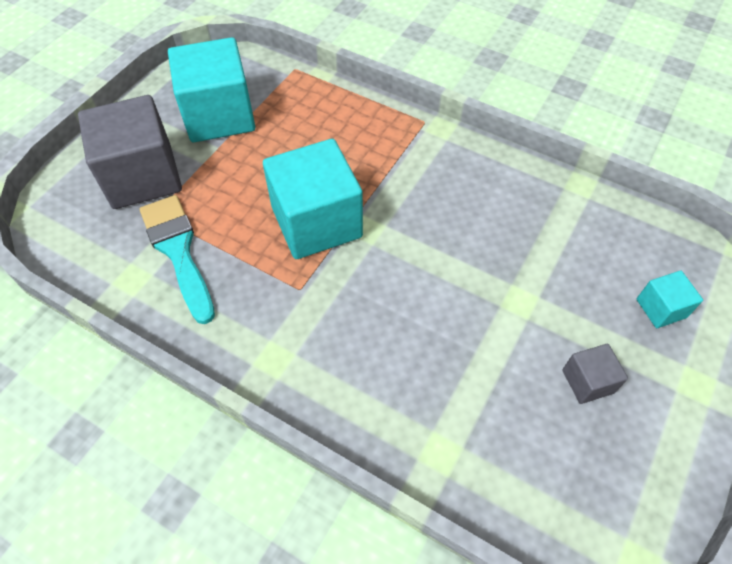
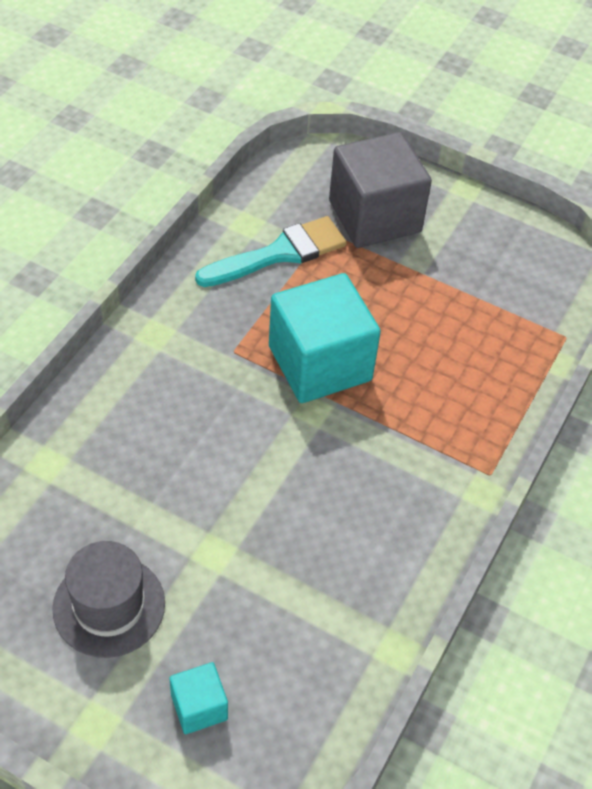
camera: 85 degrees right, 5 degrees down
turquoise cube [168,37,255,142] -> none
grey cube [562,344,628,404] -> grey hat [53,541,165,658]

